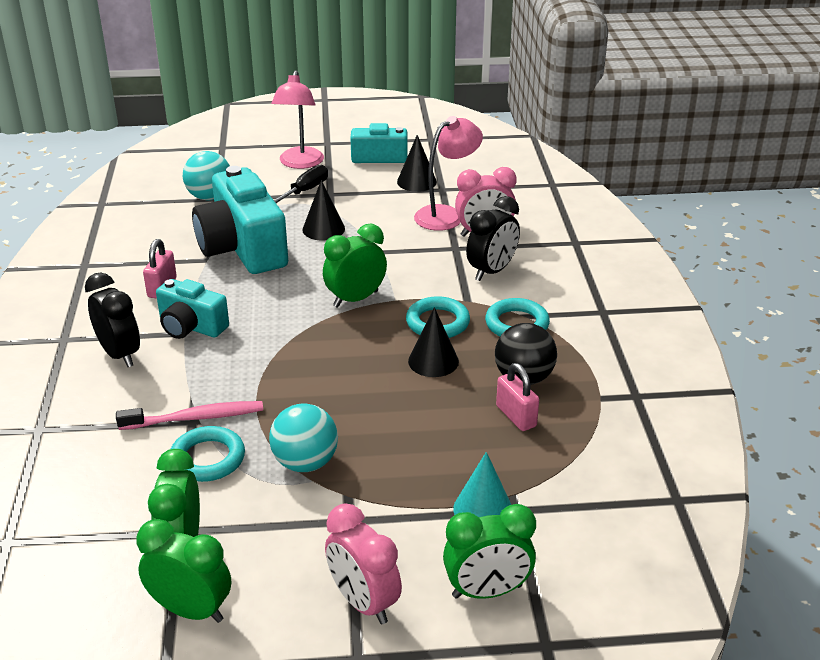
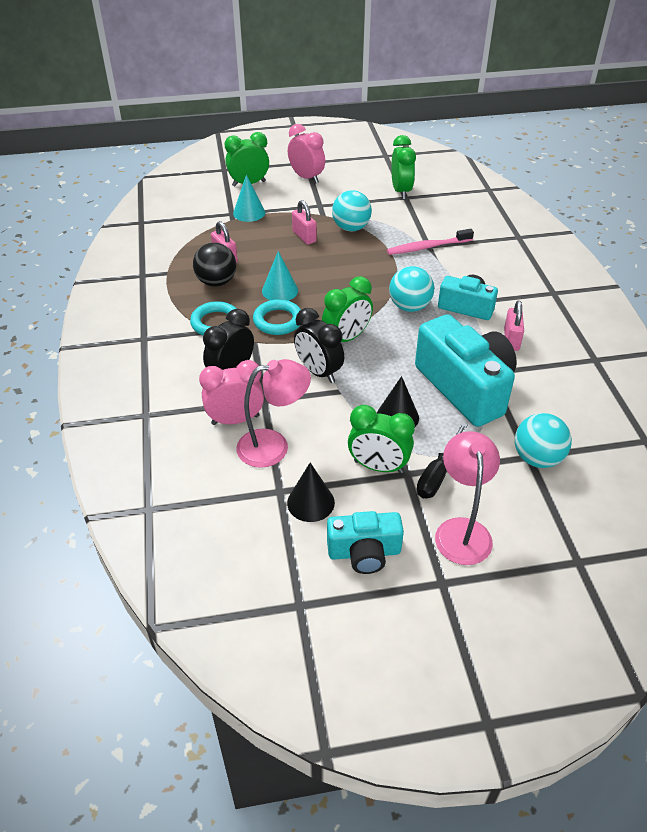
camera: 175 degrees right, 10 degrees up
black clock [85,273,140,367] -> black clock moved to [294,308,344,383]
green clock [137,519,231,623] -> green clock moved to [348,405,415,473]
turquoise ring [171,426,245,482] -> none
black cone [408,307,459,377] -> turquoise cone [262,251,298,301]
pink lamp [414,116,483,231] -> pink lamp turned 150 degrees counterclockwise [236,359,311,468]
none -> pink padlock [292,200,317,245]
none -> turquoise ball [389,266,434,312]

